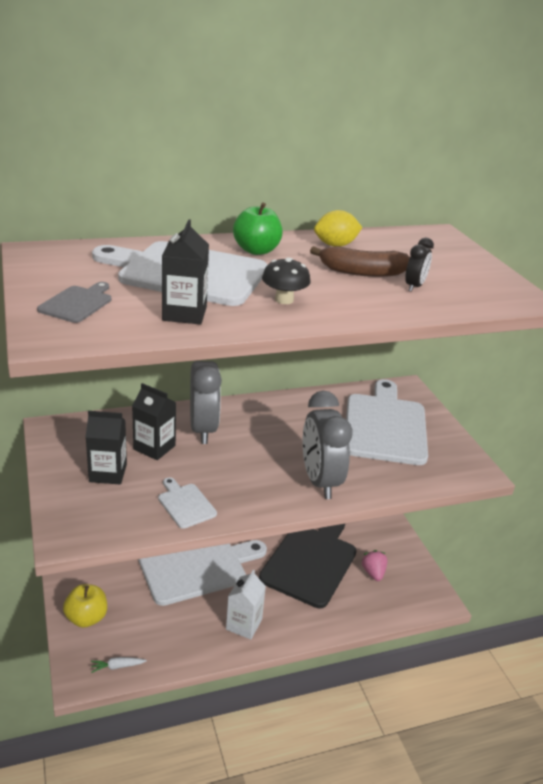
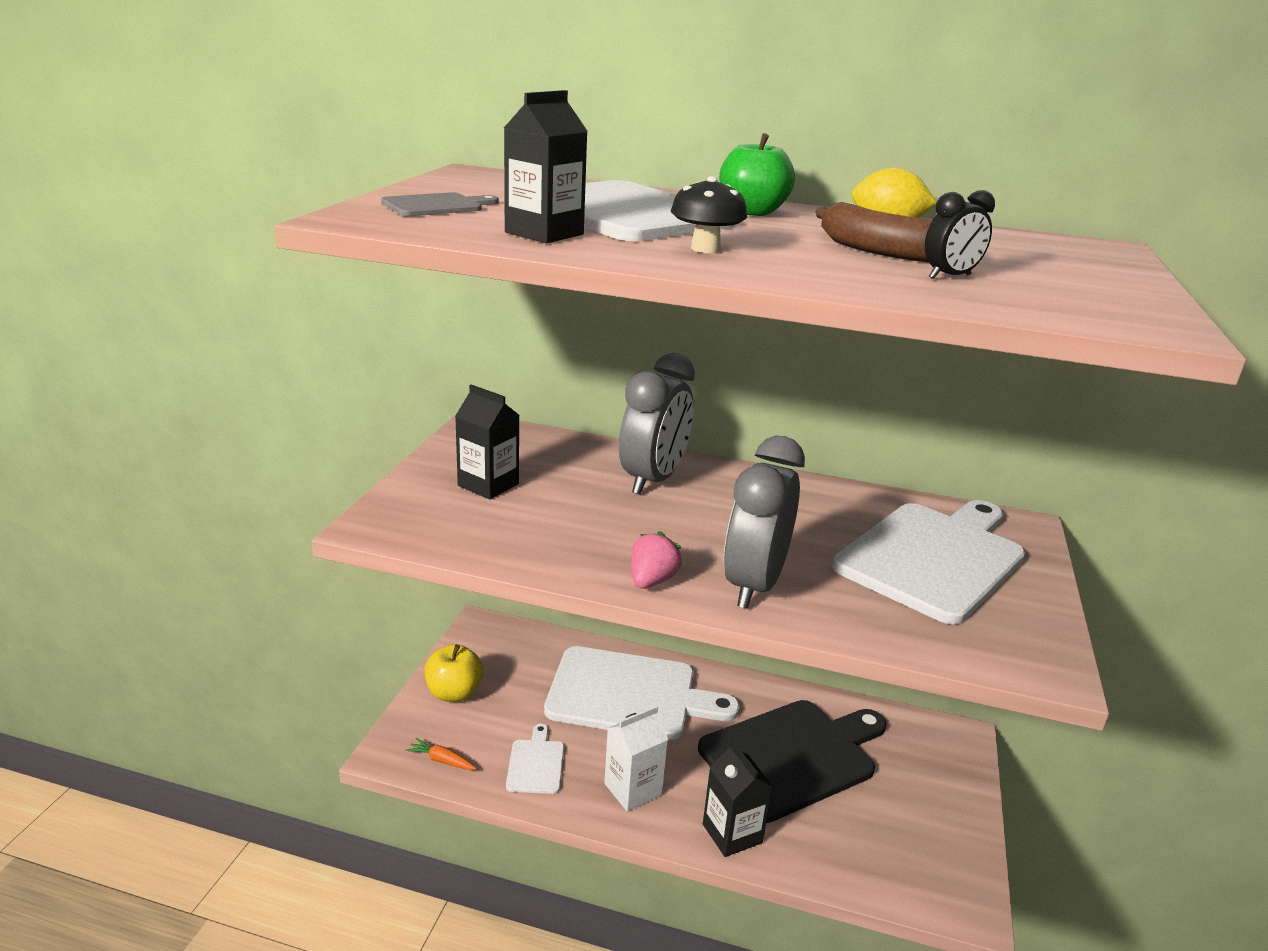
camera: 35 degrees right, 5 degrees down
white carrot [91,657,147,673] -> orange carrot [406,738,476,770]
black carton [132,383,176,460] -> black carton moved to [703,741,773,857]
white cutting board [158,477,217,529] -> white cutting board moved to [506,724,564,794]
pink strawberry [361,550,387,581] -> pink strawberry moved to [631,531,682,589]

